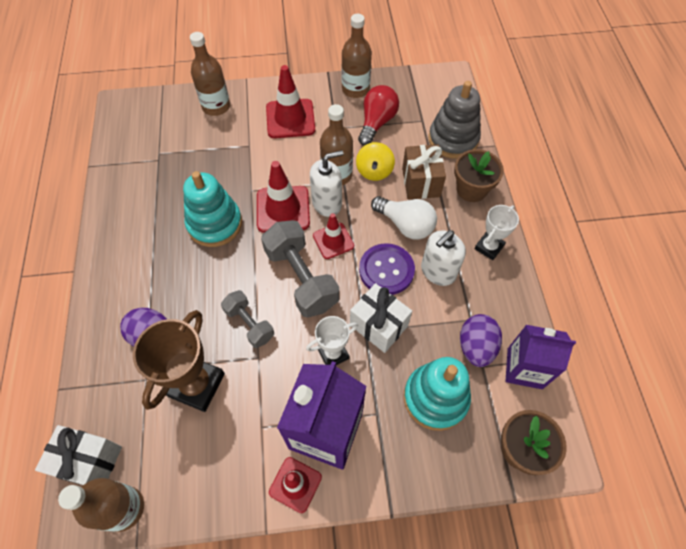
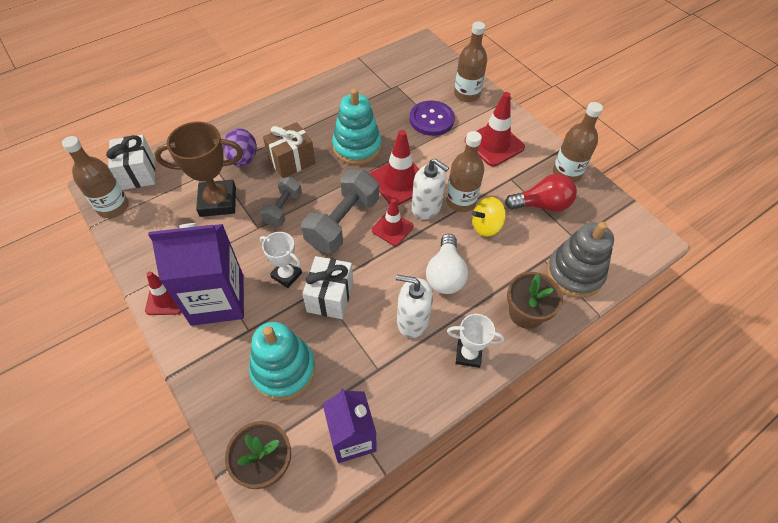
camera: 60 degrees right, 5 degrees down
purple button [359,243,415,295] -> purple button moved to [410,101,455,136]
brown gift [402,145,446,199] -> brown gift moved to [263,122,315,178]
purple egg [460,314,502,367] -> none

